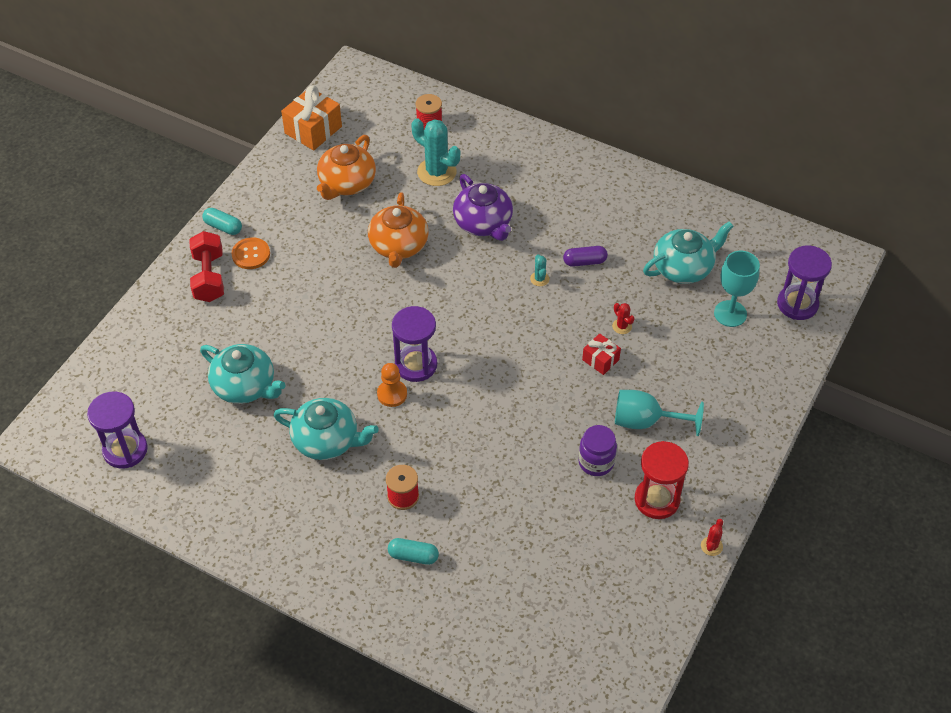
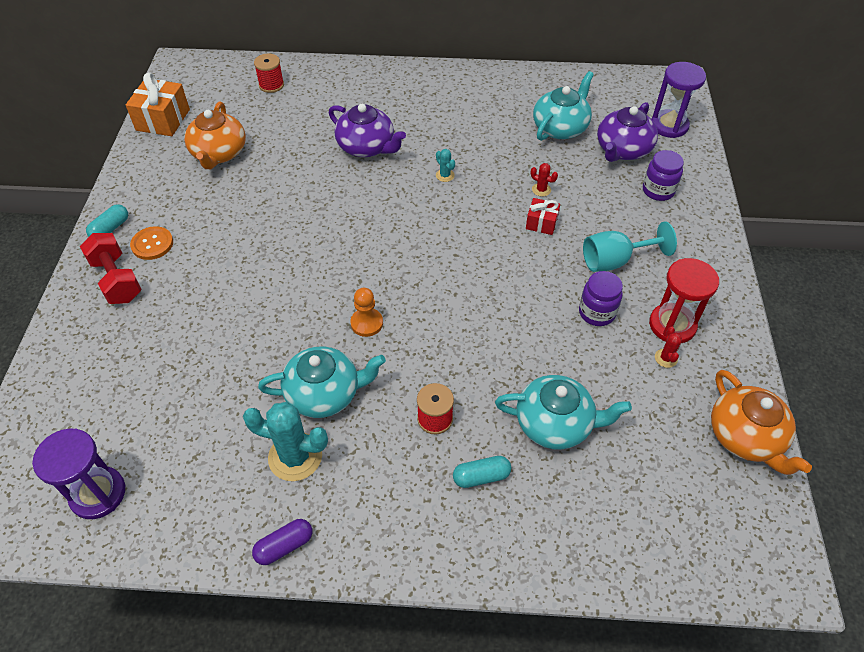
camera: 25 degrees left, 0 degrees up
turquoise teapot [200,344,286,404] -> turquoise teapot moved to [495,375,632,450]
turquoise capsule [202,208,242,235] -> turquoise capsule turned 60 degrees counterclockwise [86,204,128,237]
orange teapot [368,192,429,268] -> orange teapot moved to [711,370,812,475]
purple hourglass [392,306,437,382] -> none
turquoise cactus [411,118,460,186] -> turquoise cactus moved to [243,402,328,481]
purple capsule [563,246,608,267] -> purple capsule moved to [252,519,312,565]
red cactus [701,519,723,556] -> red cactus moved to [655,327,682,368]
turquoise goblet [714,251,760,327] -> purple teapot [597,102,658,162]
none -> purple jar [643,150,684,201]

